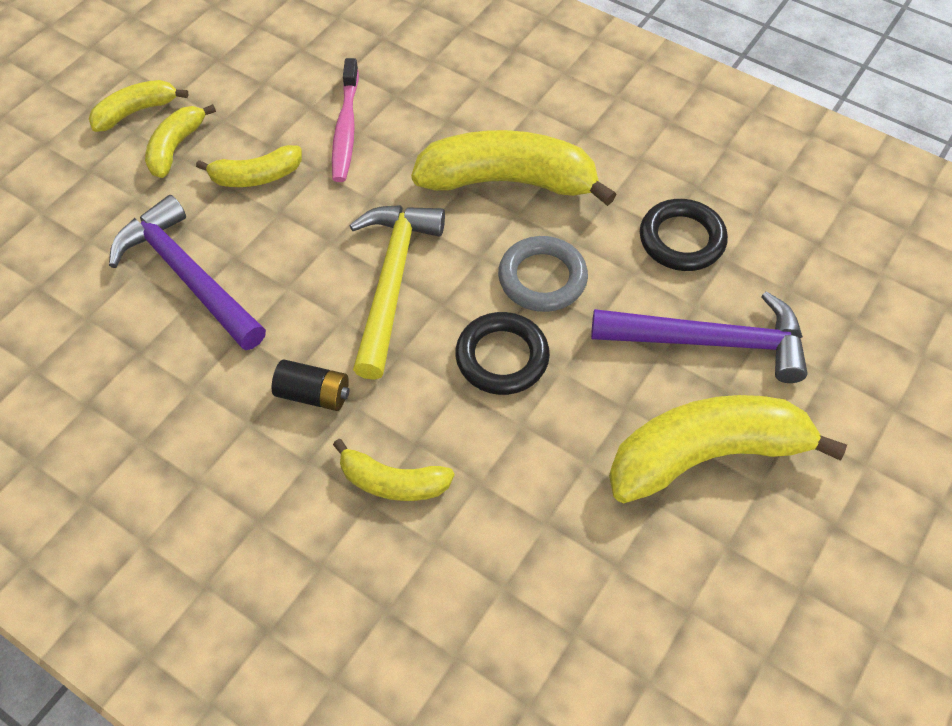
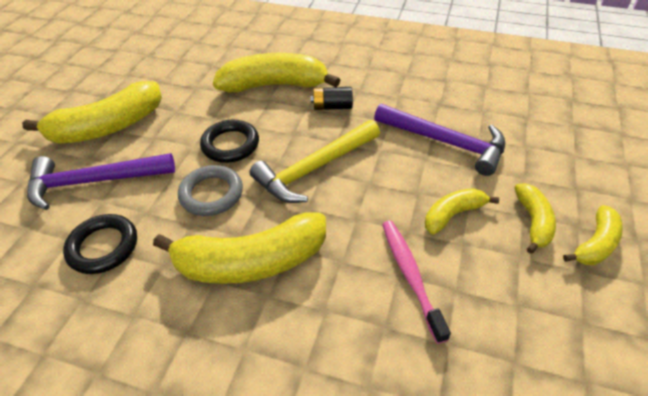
camera: 165 degrees right, 10 degrees down
yellow banana [333,439,454,501] -> yellow banana [213,53,340,93], size x1.89
yellow hammer [349,205,445,380] -> yellow hammer turned 60 degrees clockwise [249,120,380,203]

